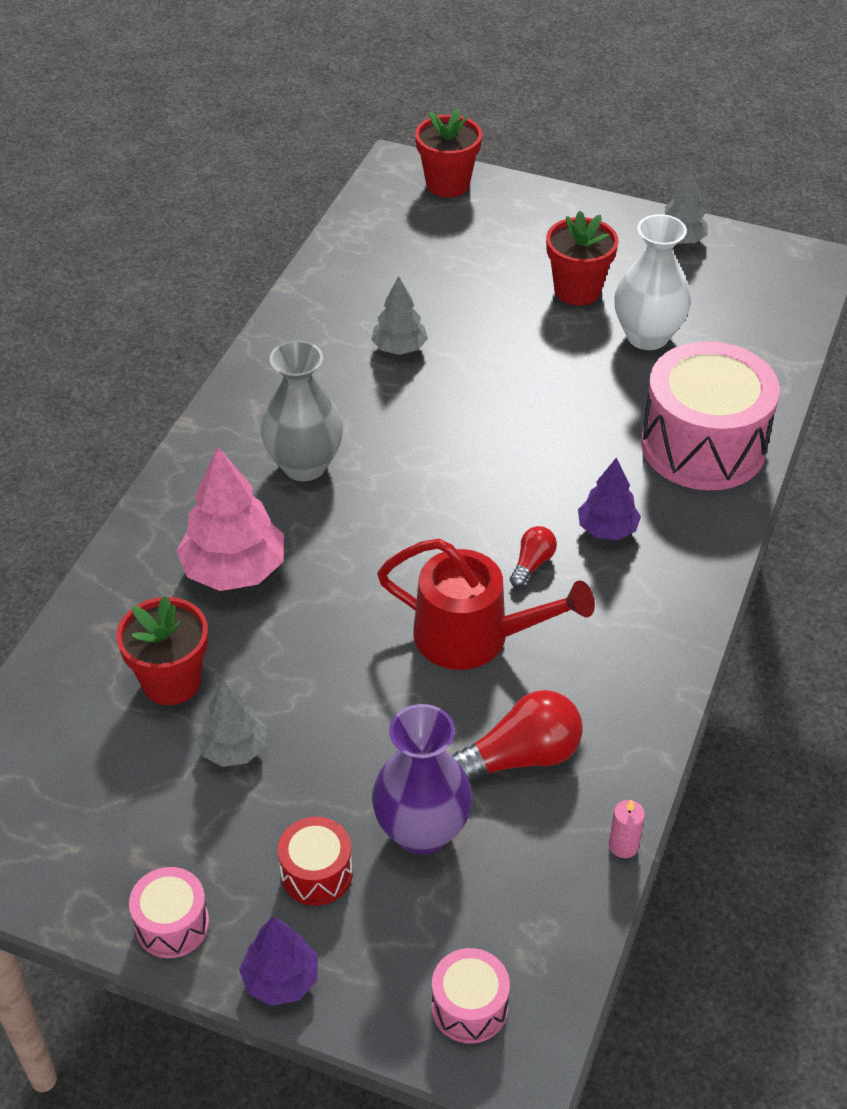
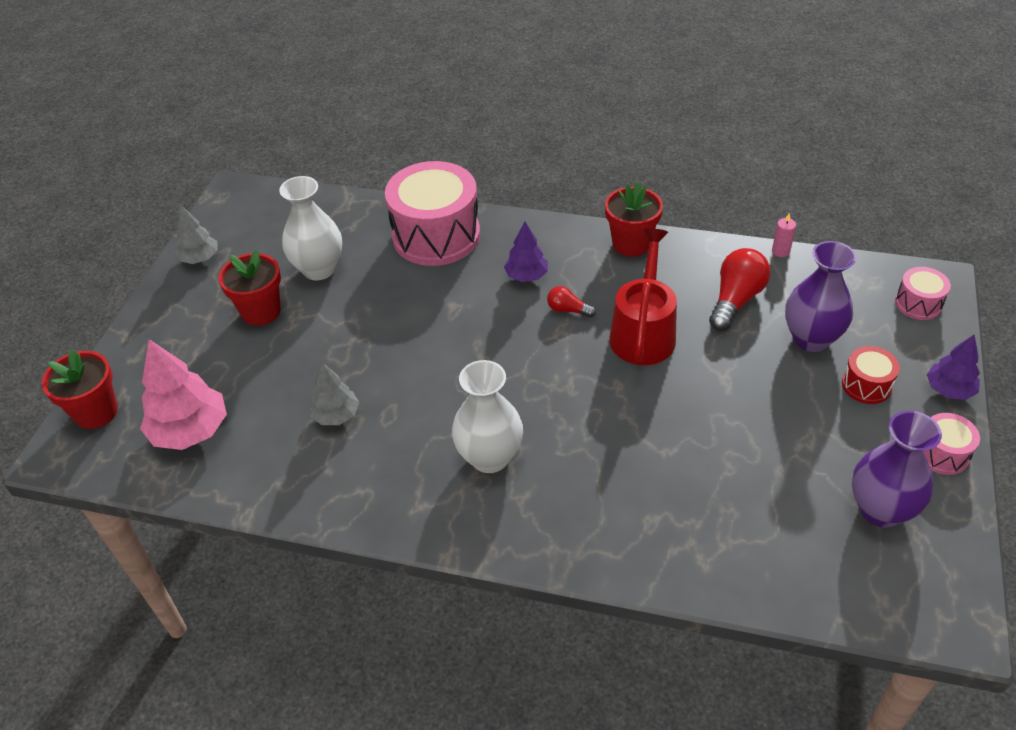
camera: 95 degrees left, 0 degrees up
red flower pot [116,596,208,705] -> red flower pot moved to [605,182,663,257]
pink tree [176,447,284,591] -> pink tree moved to [140,339,227,450]
grey tree [196,680,267,767] -> none
grey vase [260,340,343,481] -> white vase [452,360,523,473]
red light bulb [452,690,583,782] -> red light bulb turned 60 degrees clockwise [709,248,770,331]
none -> purple vase [852,411,942,528]

